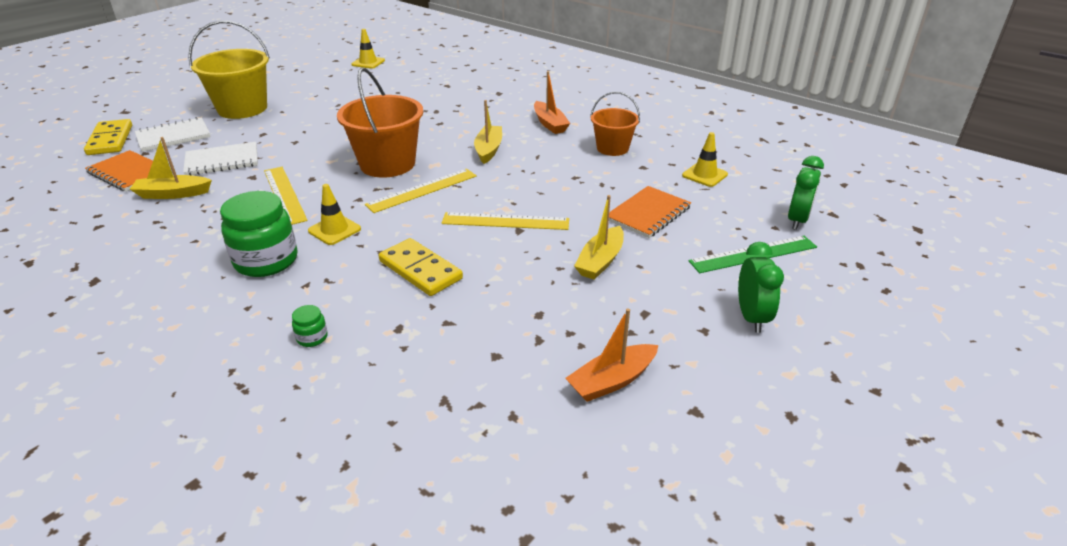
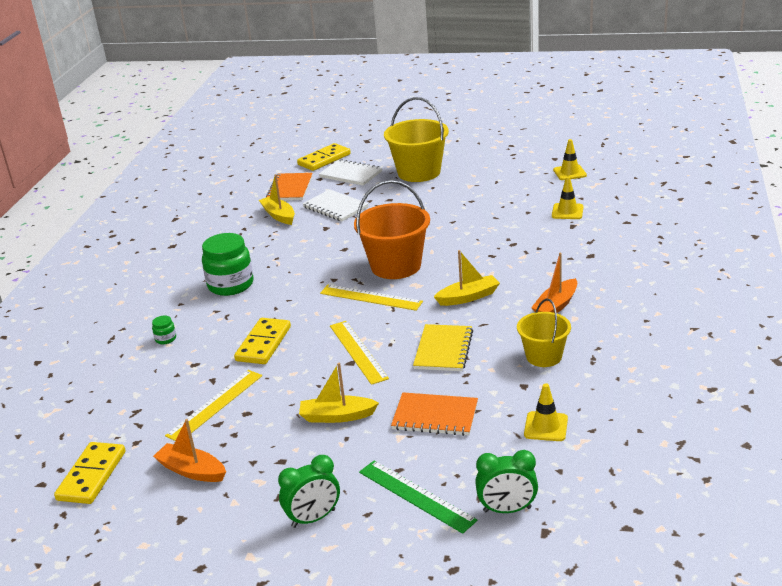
camera: 65 degrees right, 5 degrees down
yellow ruler [264,167,308,225] -> yellow ruler moved to [165,370,262,441]
yellow traffic cone [308,184,361,245] -> yellow traffic cone moved to [552,176,584,219]
orange bucket [590,92,640,156] -> yellow bucket [517,298,571,367]
none -> yellow domino [54,442,126,504]
none -> yellow notebook [413,324,473,371]

